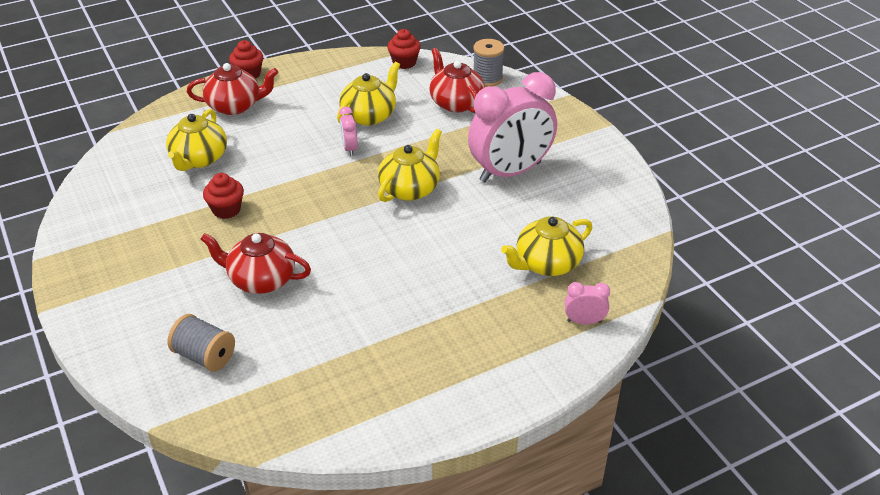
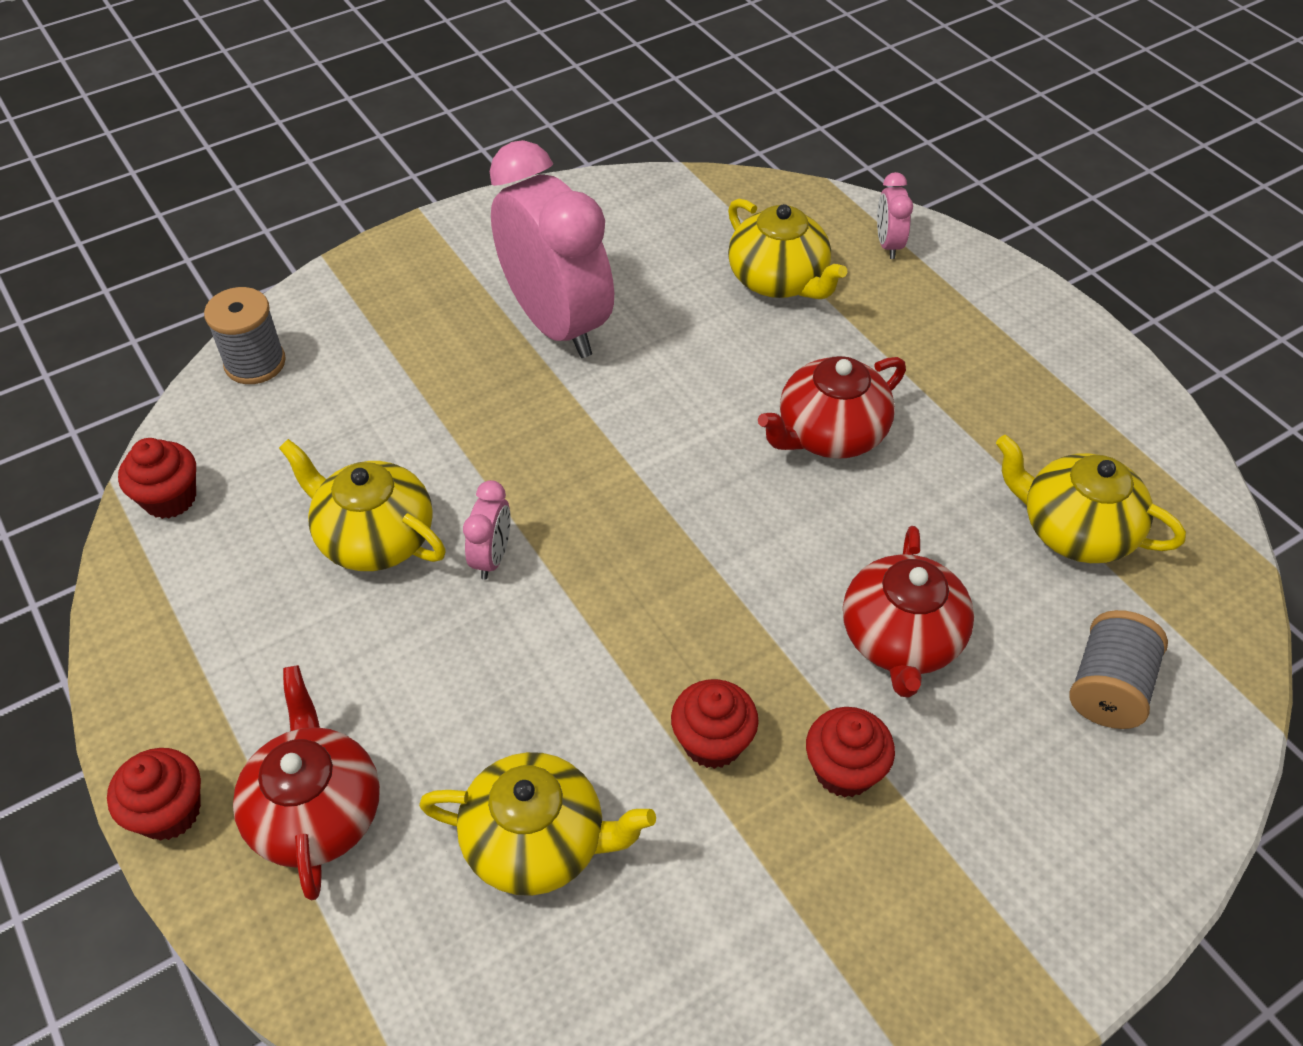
camera: 95 degrees left, 10 degrees up
pink clock [339,107,358,156] -> pink clock turned 60 degrees counterclockwise [463,480,511,580]
yellow teapot [378,129,442,202] -> yellow teapot moved to [996,435,1186,563]
red teapot [429,48,485,113] -> red teapot moved to [758,356,906,459]
none -> red cupcake [806,707,895,798]

